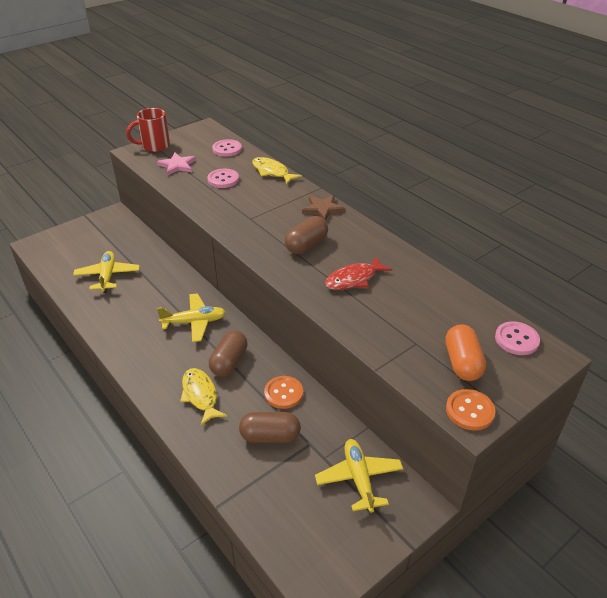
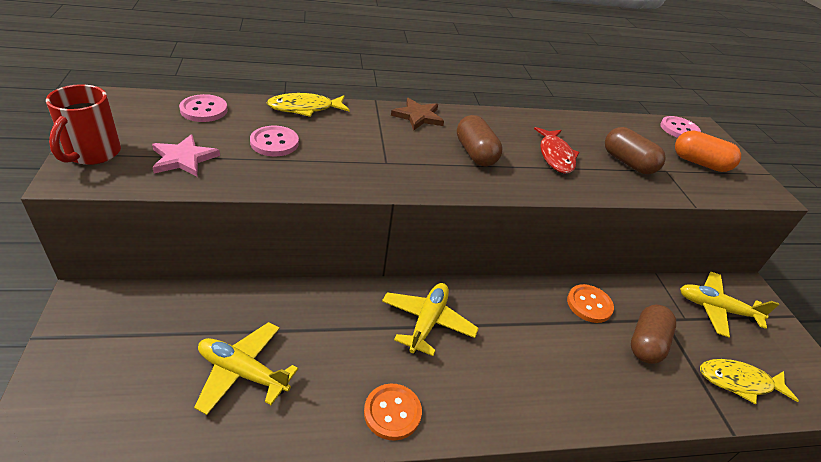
camera: 65 degrees left, 0 degrees up
yellow fish [180,368,227,426] -> yellow fish moved to [700,359,799,404]
brown capsule [209,331,248,377] -> brown capsule moved to [605,127,666,174]
orange button [446,389,496,431] -> orange button moved to [364,384,422,441]

